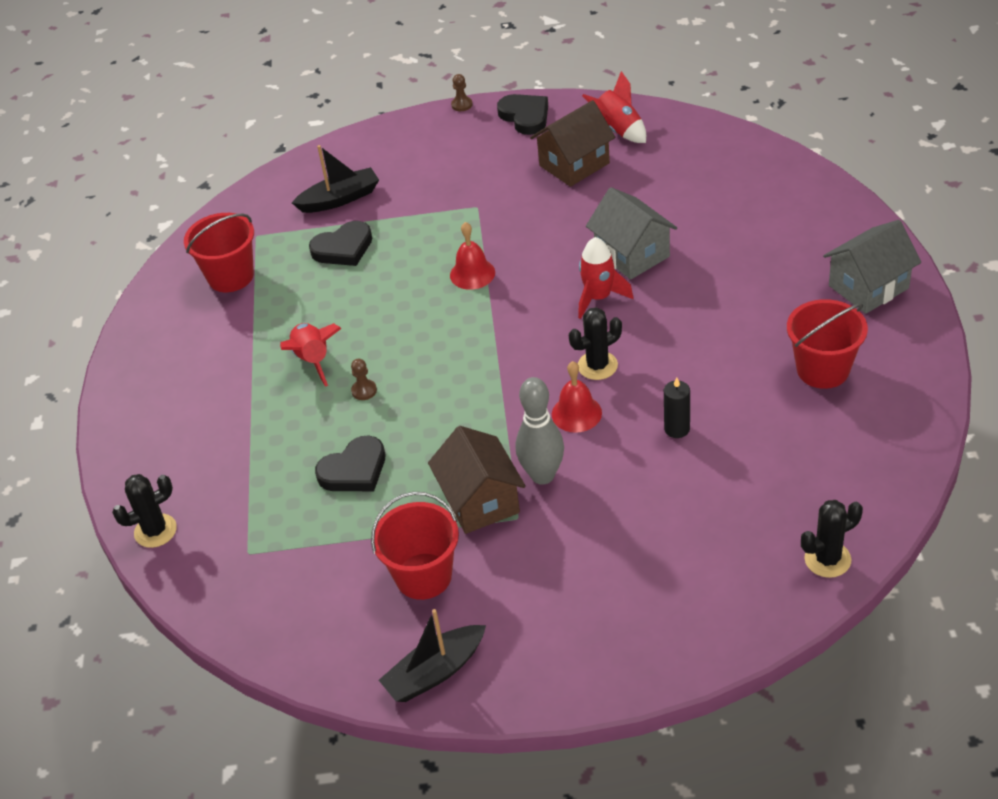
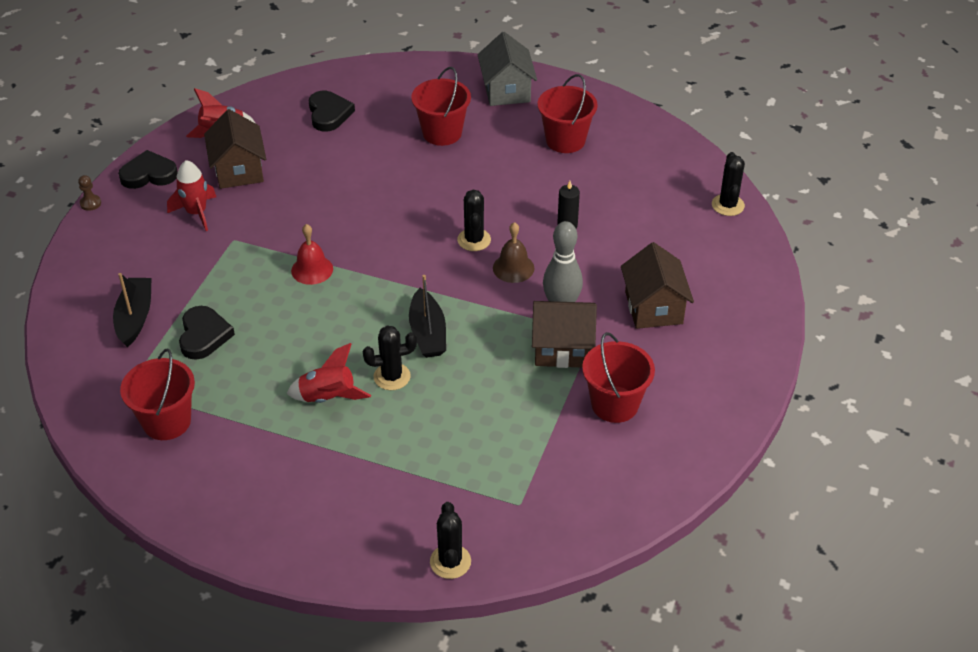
camera: 70 degrees left, 0 degrees up
black heart [315,435,385,491] -> black heart moved to [309,91,355,132]
brown pawn [351,359,377,400] -> black cactus [363,326,417,390]
black boat [379,609,486,702] -> black boat moved to [409,275,446,358]
red bell [552,361,602,433] -> brown bell [493,222,534,283]
red rocket [578,237,634,319] -> red rocket moved to [167,160,216,231]
grey house [586,187,677,280] -> none
none -> red bucket [411,67,471,146]
none -> brown house [621,242,694,329]

